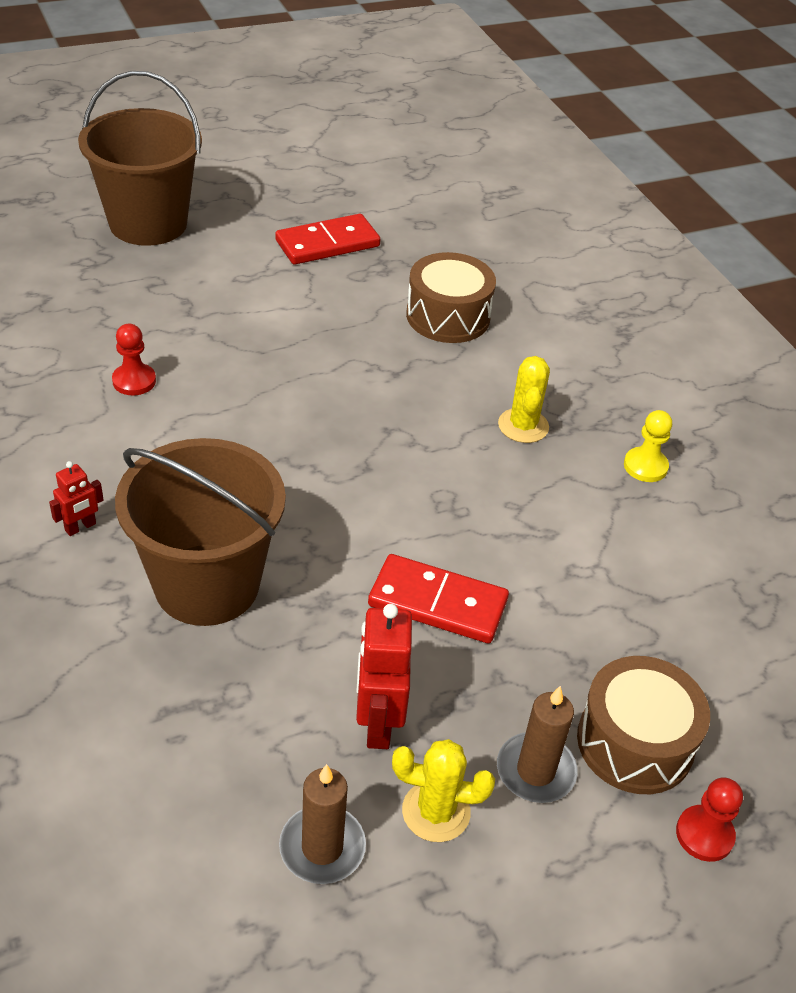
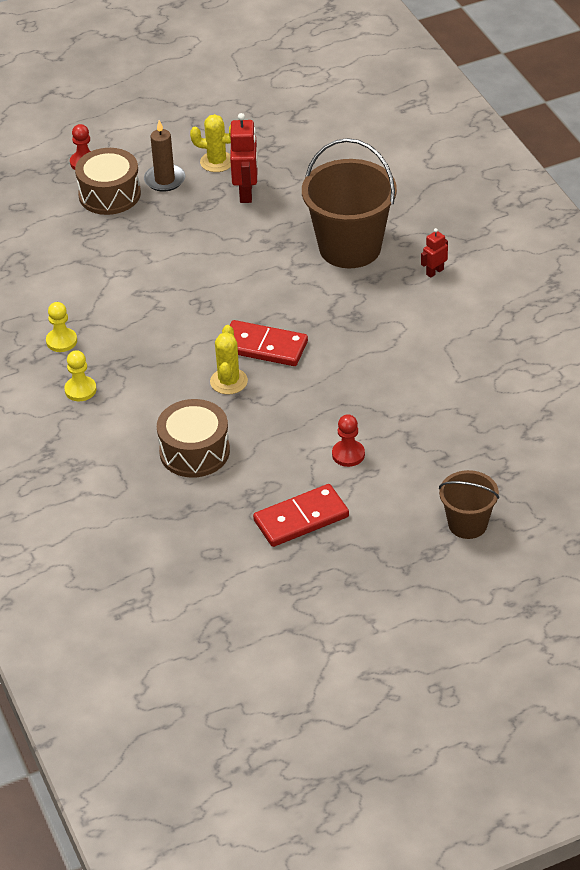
camera: 175 degrees left, 0 degrees up
brown bucket [78,71,202,246] -> brown bucket [439,470,499,539], size x0.55
red pawn [112,324,156,395] -> red pawn moved to [332,414,365,467]
brown candle [279,764,366,884] -> none
red domino [368,554,509,643] -> red domino moved to [230,320,308,366]
yellow cactus [498,356,550,443] -> yellow cactus moved to [210,325,248,395]
none -> yellow pawn [64,350,97,401]

